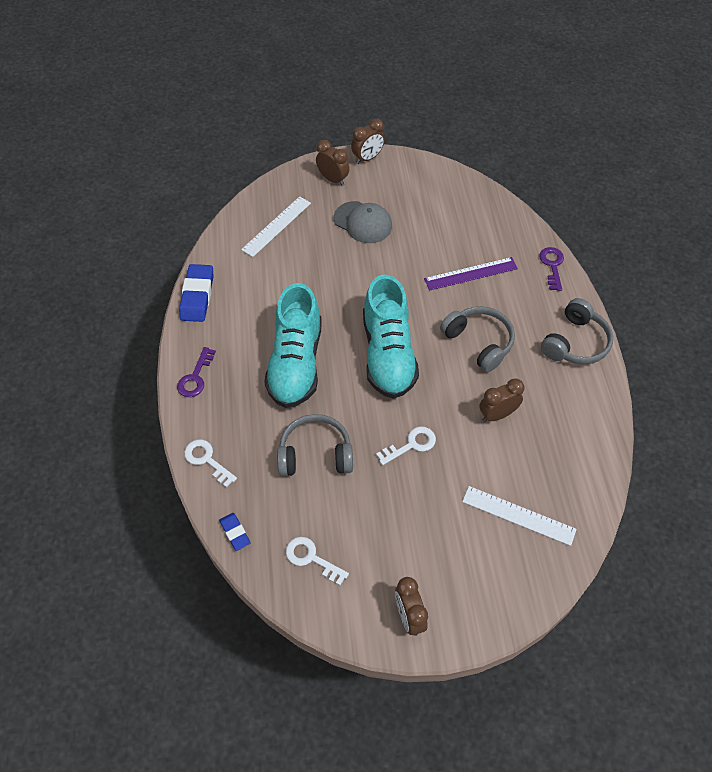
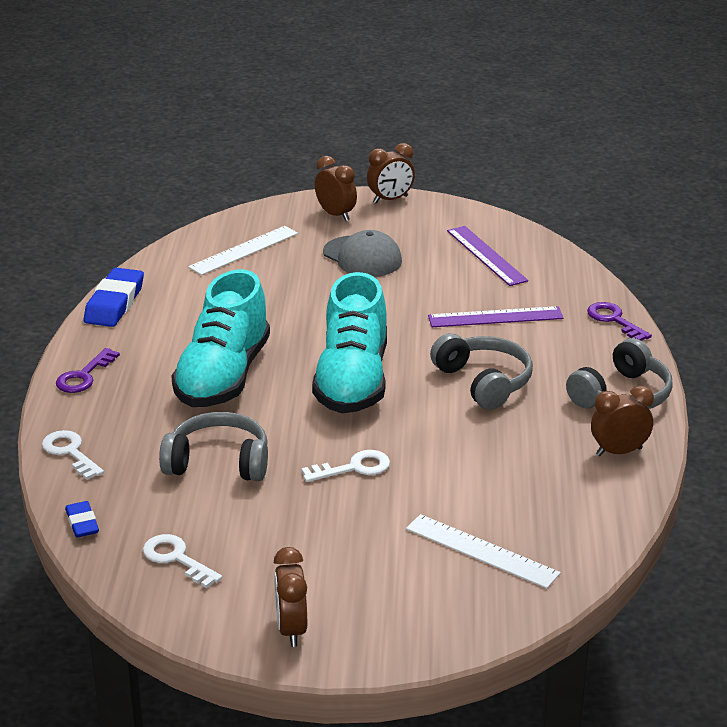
camera: 10 degrees right, 25 degrees down
brown clock [479,378,524,422] -> brown clock moved to [591,386,654,456]
purple key [539,247,564,291] -> purple key turned 45 degrees counterclockwise [587,302,652,341]
none -> purple ruler [447,226,528,286]

